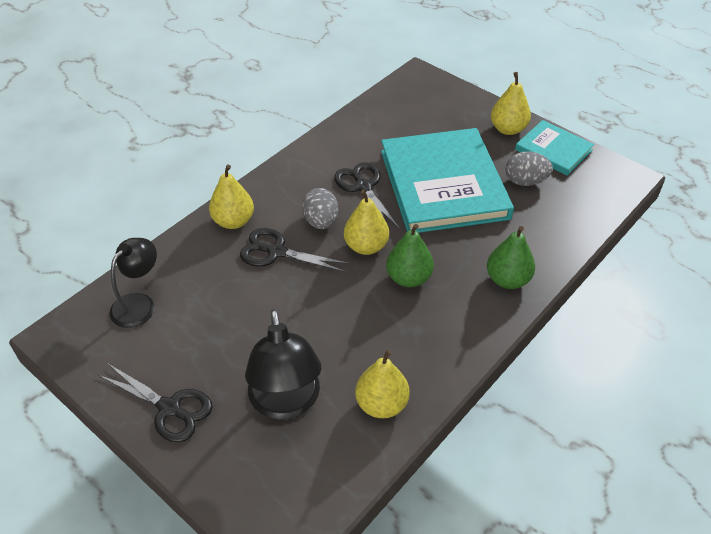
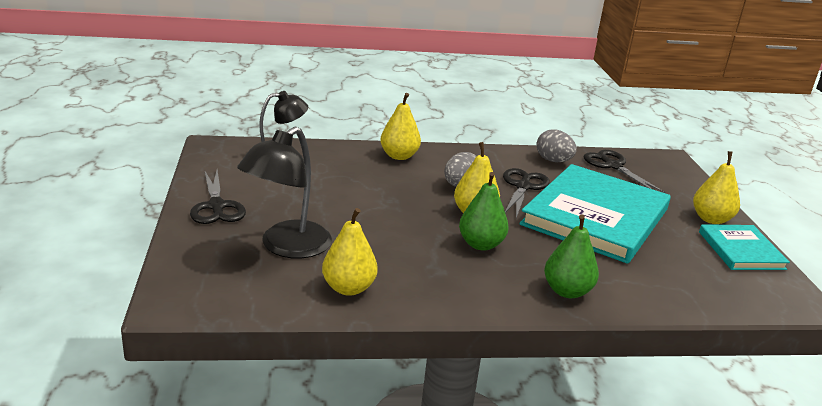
camera: 40 degrees right, 20 degrees down
black scissors [240,228,350,272] -> black scissors moved to [584,150,665,193]
grey egg [506,151,553,186] -> grey egg moved to [536,129,577,162]

